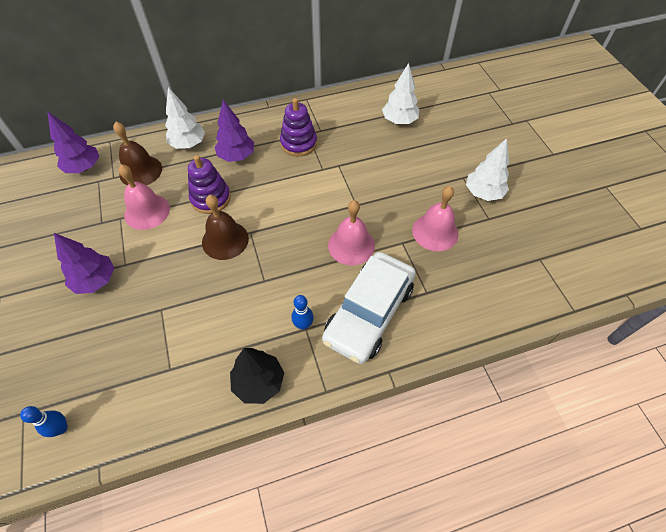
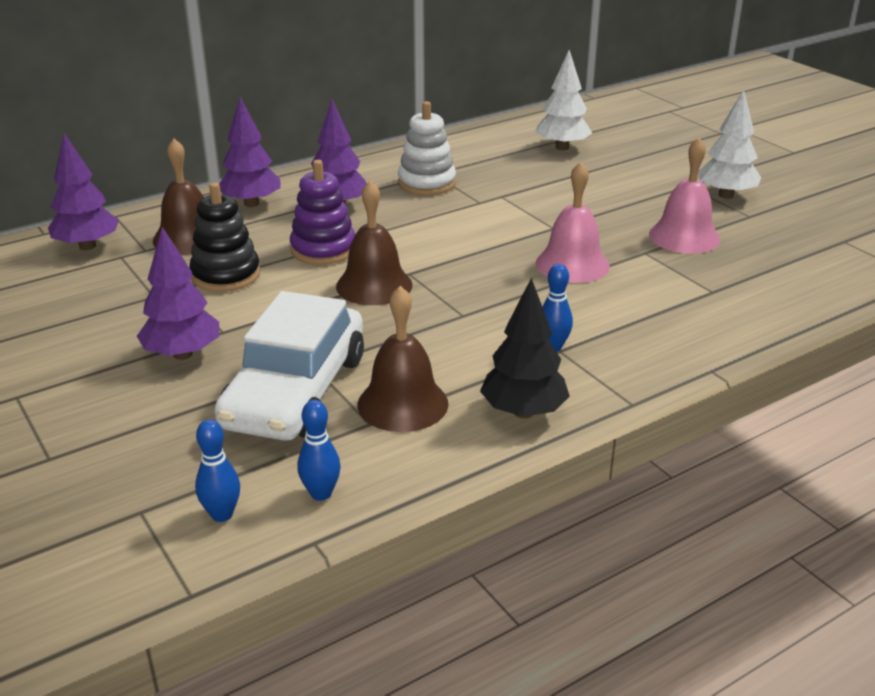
camera: 15 degrees left, 25 degrees down
pink bell [118,164,170,230] -> black stacking toy [189,182,260,292]
white tree [165,87,205,149] -> purple tree [219,97,280,207]
purple stacking toy [280,98,317,157] -> white stacking toy [398,101,456,195]
white car [322,252,416,364] -> white car moved to [215,291,364,441]
none -> blue bowling pin [297,400,341,501]
none -> brown bell [357,286,448,432]

